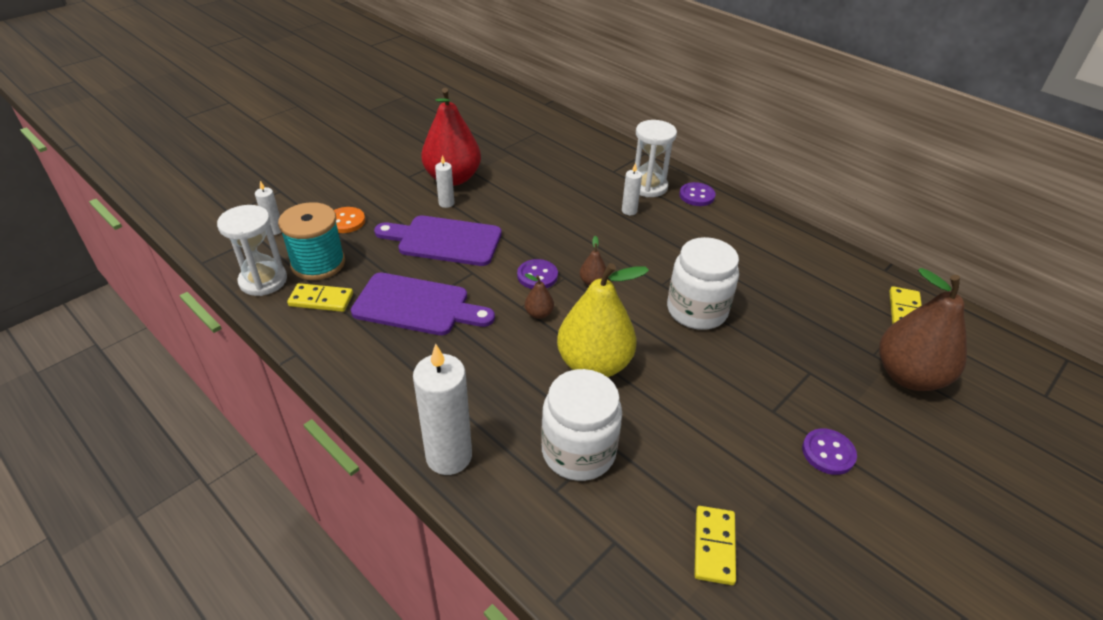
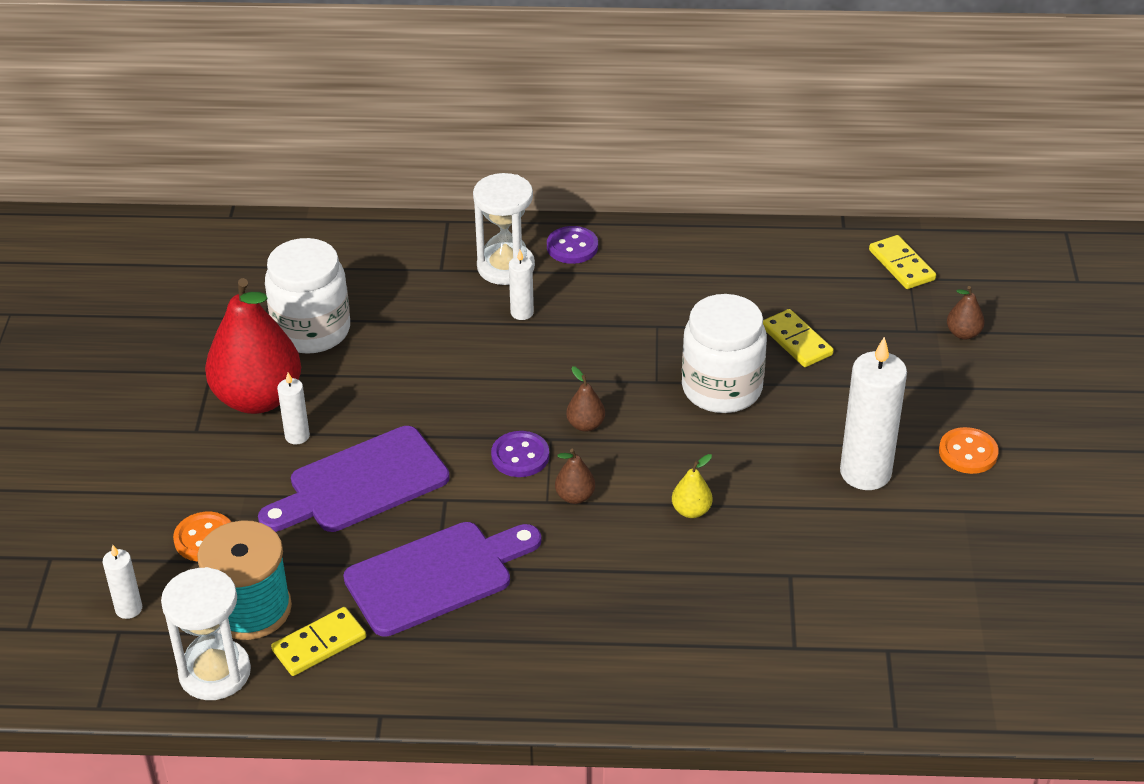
camera: 40 degrees left, 0 degrees up
white candle [413,344,472,475] -> white candle moved to [840,337,907,490]
white jar [541,369,622,481] -> white jar moved to [265,238,350,354]
yellow pear [557,263,649,377] -> yellow pear [672,454,713,518], size x0.41
yellow domino [694,506,736,585] -> yellow domino moved to [763,309,834,367]
purple button [802,428,857,475] -> orange button [939,427,999,474]
brown pear [879,268,967,391] -> brown pear [947,286,985,340], size x0.41

